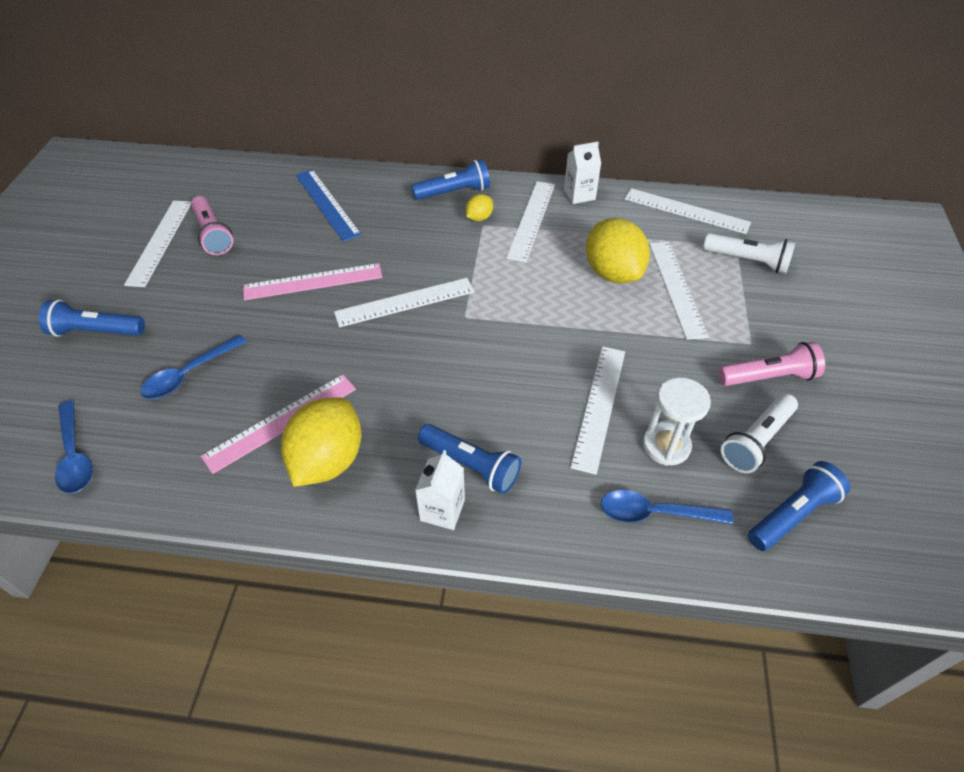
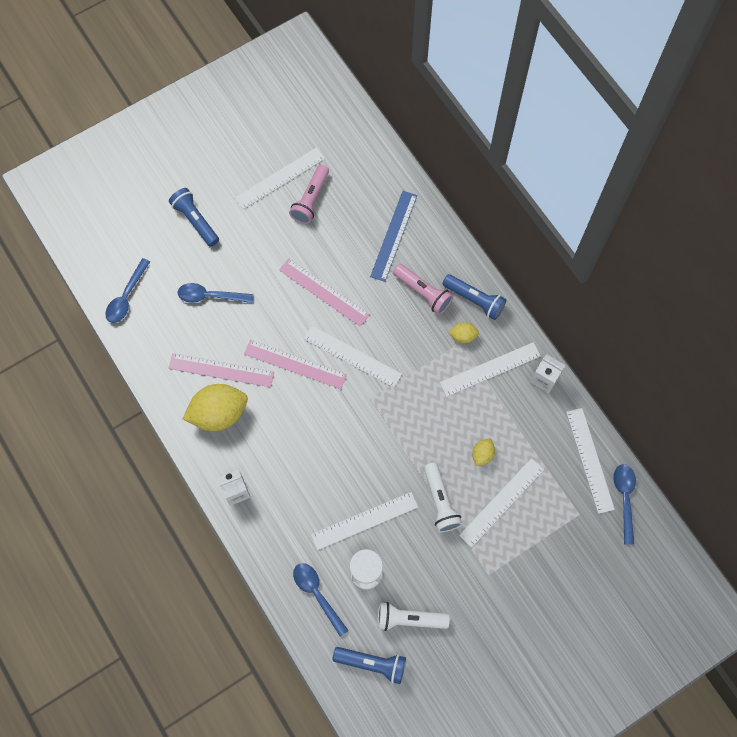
camera: 50 degrees right, 20 degrees up
blue flashlight [418,424,521,494] -> none
yellow lemon [586,218,650,283] -> yellow lemon [472,438,495,466], size x0.47
white flashlight [703,233,796,274] -> white flashlight moved to [424,462,462,533]
pink flashlight [718,342,825,386] -> pink flashlight moved to [393,264,453,315]
none -> pink ruler [244,340,347,389]
none -> blue spoon [613,464,636,545]

